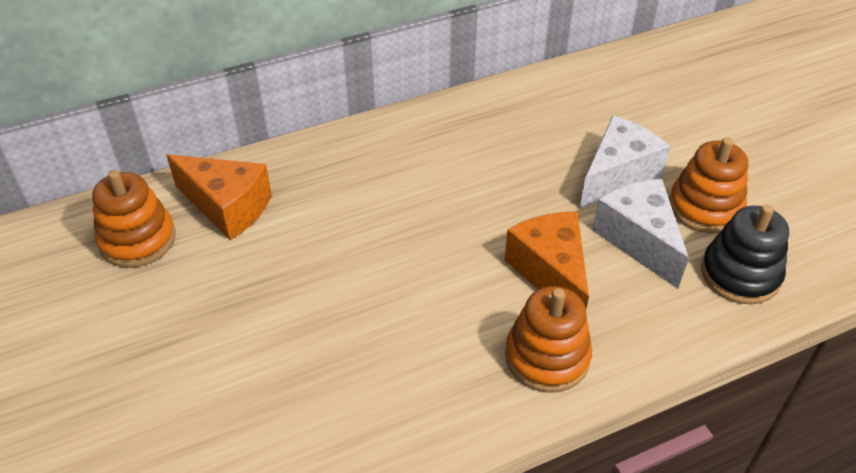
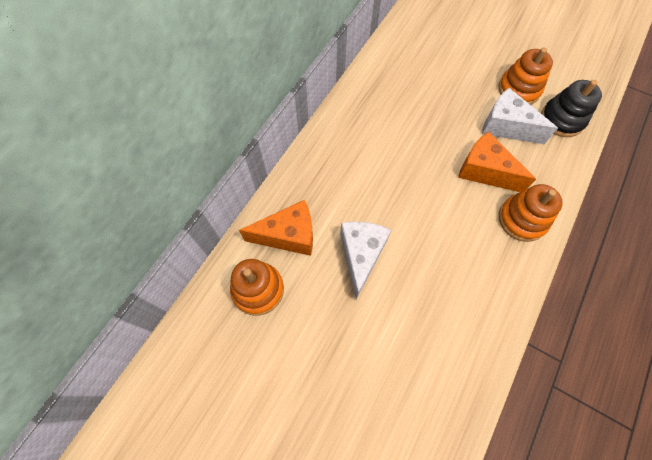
camera: 35 degrees left, 20 degrees up
white cheese [579,115,670,209] -> white cheese moved to [340,222,391,299]

